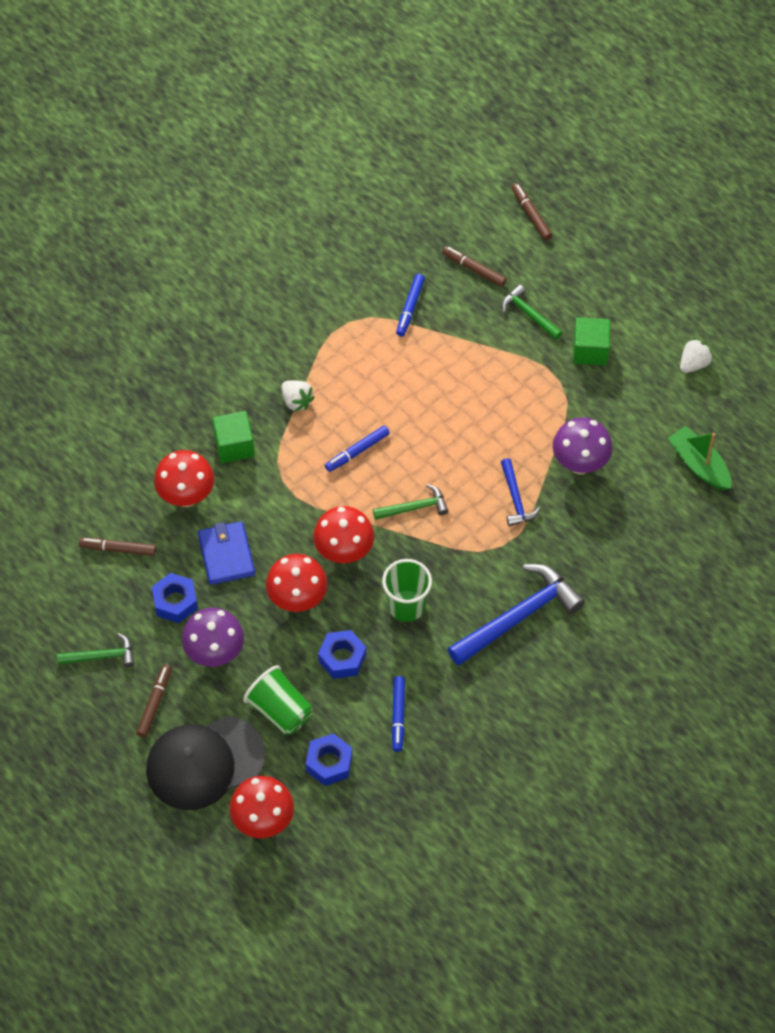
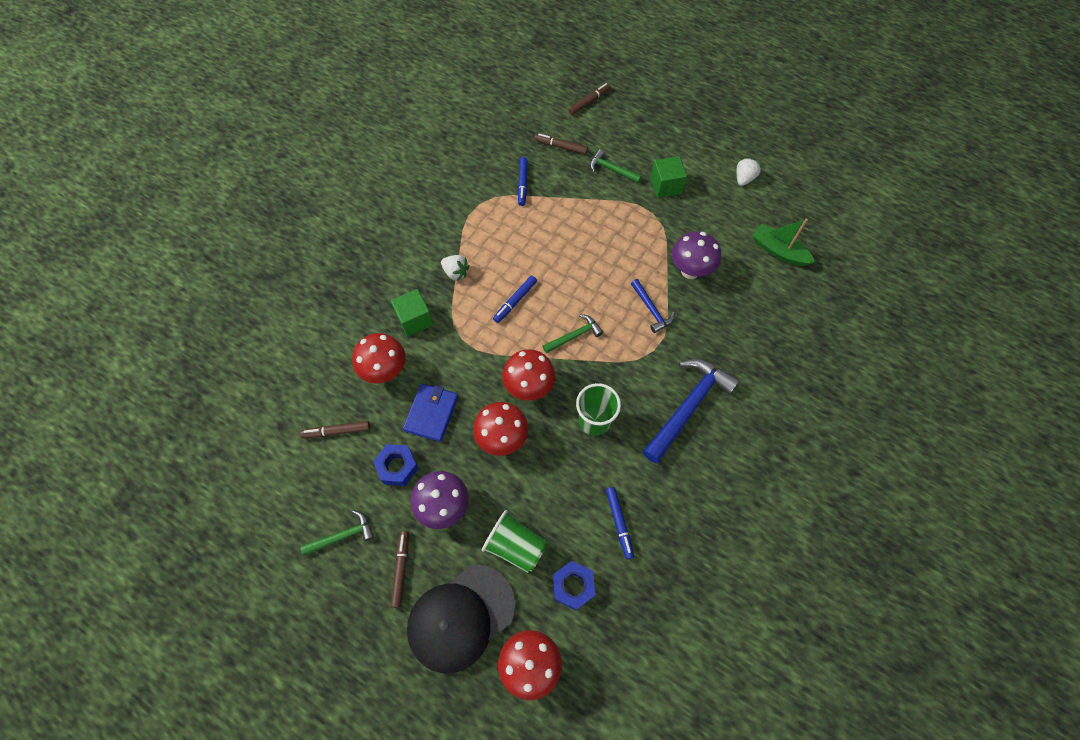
camera: 15 degrees left, 5 degrees up
blue wallet [198,521,255,585] -> blue wallet turned 45 degrees clockwise [403,384,458,442]
blue nut [318,630,366,679] -> none
brown marker [512,183,552,240] -> brown marker turned 90 degrees clockwise [568,83,611,115]

